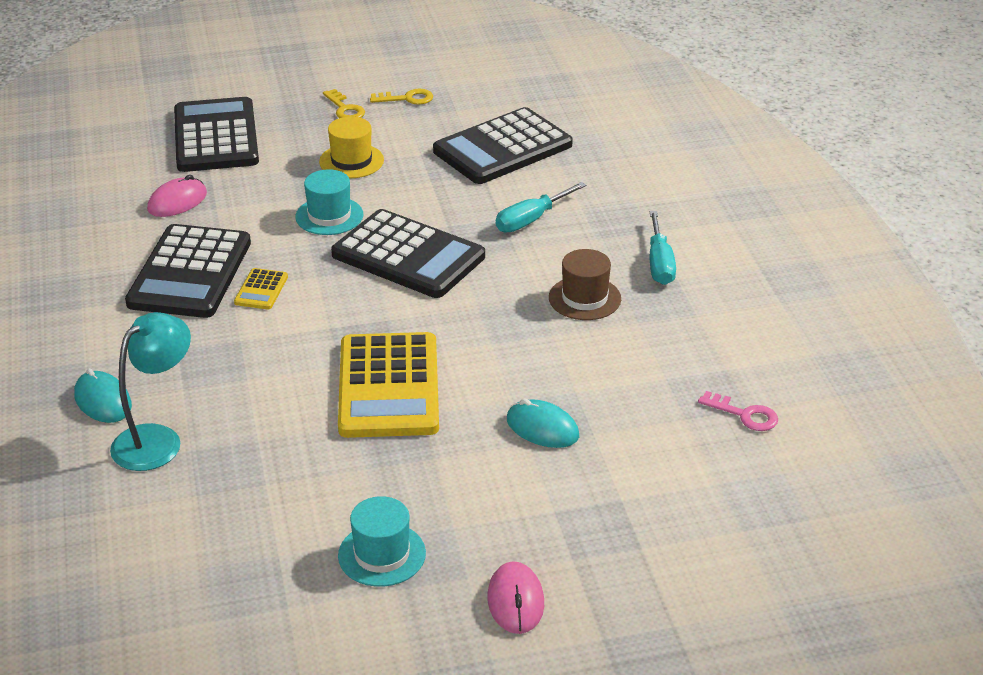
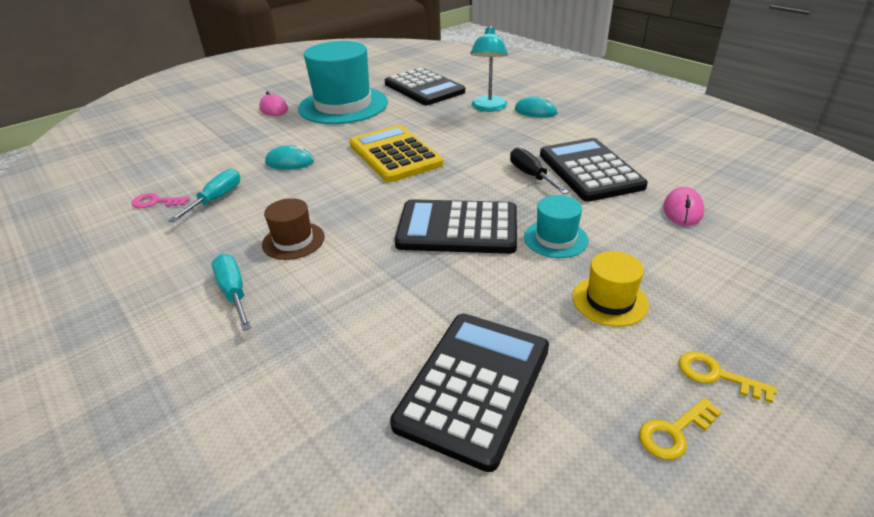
camera: 155 degrees right, 0 degrees up
black calculator [174,97,259,172] -> black calculator moved to [385,68,465,105]
yellow calculator [234,268,288,309] -> black screwdriver [510,147,569,194]
turquoise hat [338,496,426,587] -> turquoise hat [298,41,388,124], size x2.15
turquoise screwdriver [496,182,586,233] -> turquoise screwdriver moved to [168,169,240,223]

